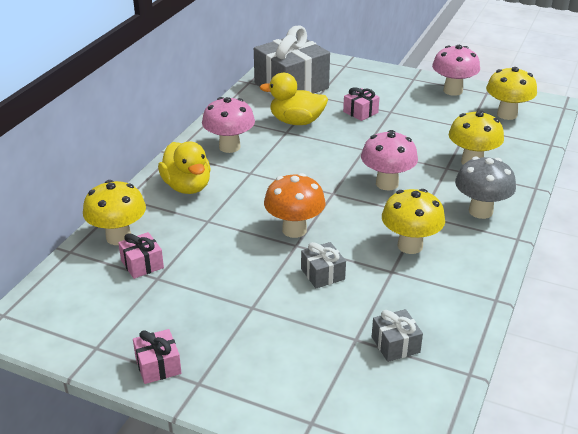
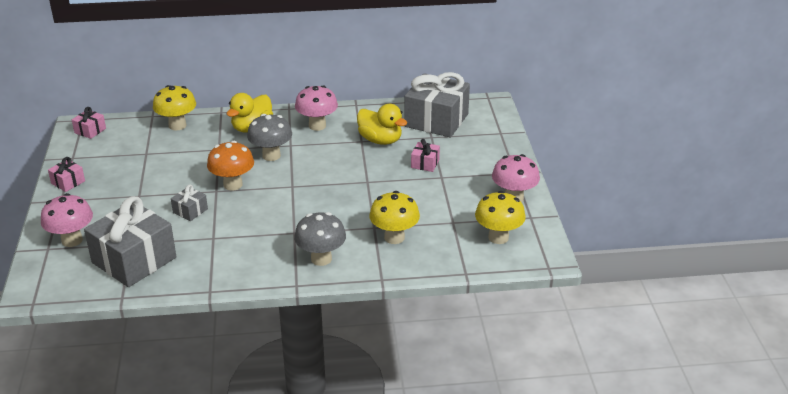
camera: 60 degrees right, 0 degrees up
pink gift [118,232,164,279] -> pink gift moved to [72,107,106,139]
yellow duck [260,73,328,125] -> yellow duck turned 150 degrees clockwise [357,104,407,145]
pink mushroom [361,130,418,190] -> pink mushroom moved to [41,193,93,247]
grey gift [372,309,423,362] -> grey gift [84,196,177,287], size x2.27
yellow mushroom [382,189,445,254] -> none
none -> grey mushroom [247,114,292,161]

